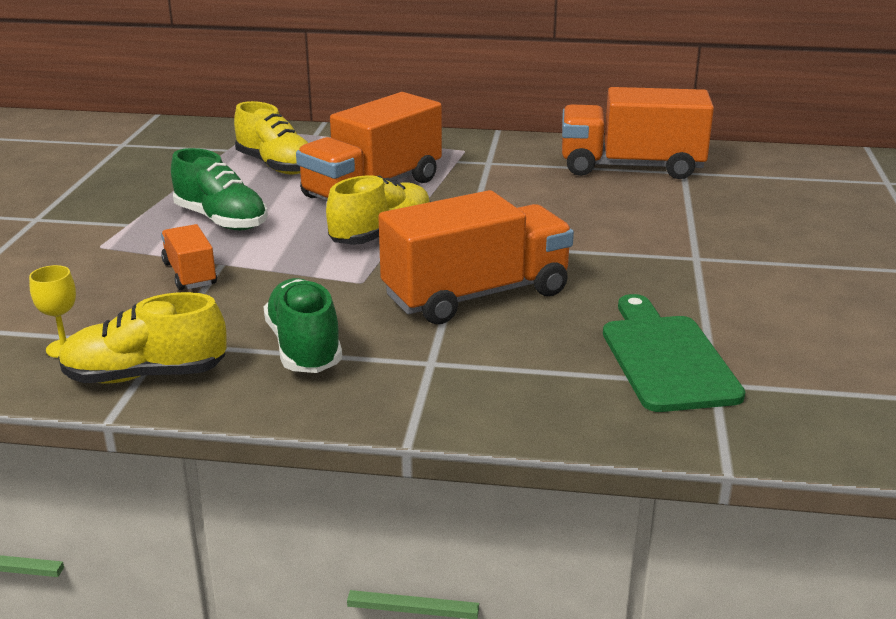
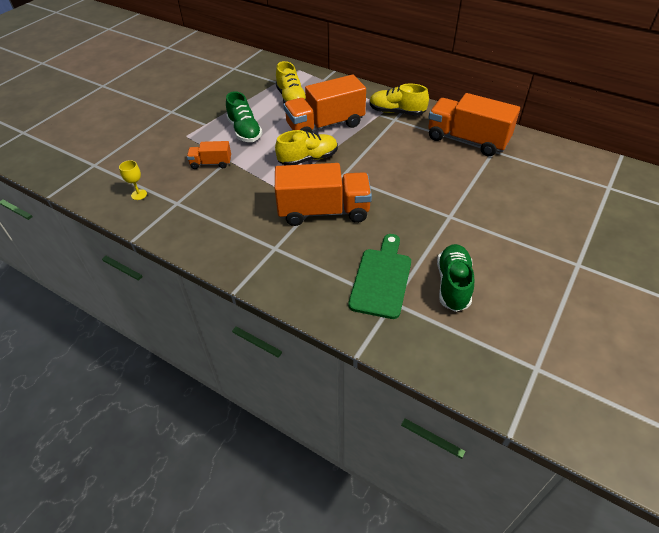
camera: 25 degrees right, 20 degrees up
yellow shoe [58,292,227,384] -> yellow shoe moved to [370,84,429,116]
orange truck [161,224,217,290] -> orange truck turned 90 degrees counterclockwise [187,141,231,169]
green shoe [263,278,342,373] -> green shoe moved to [437,244,474,312]

